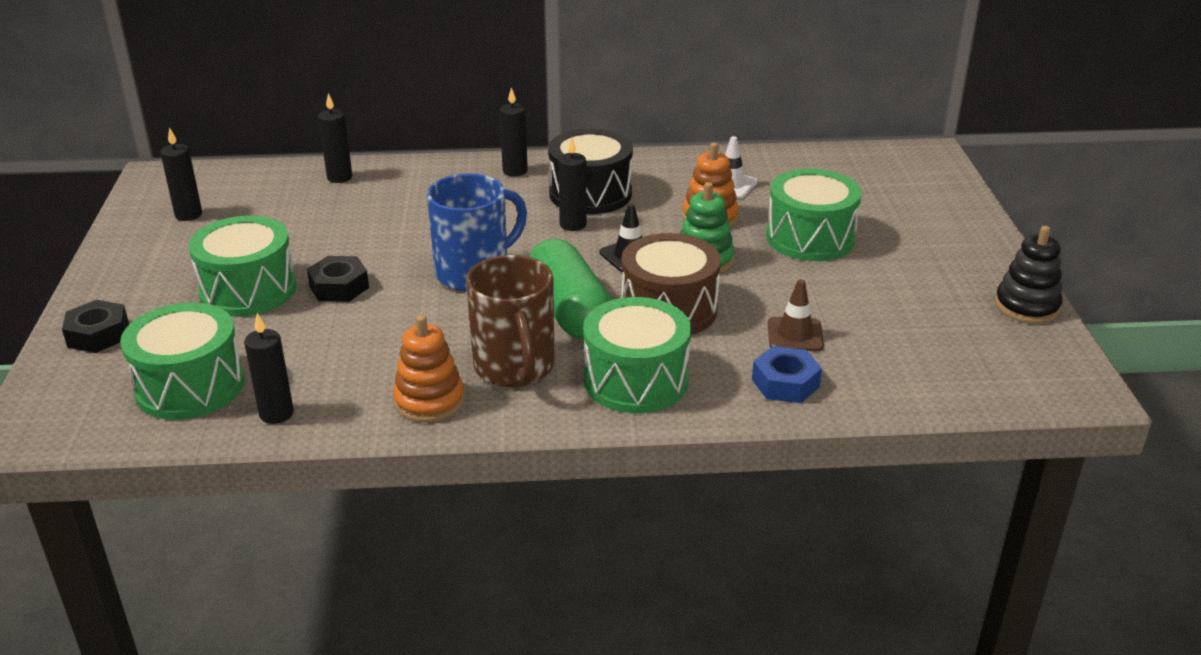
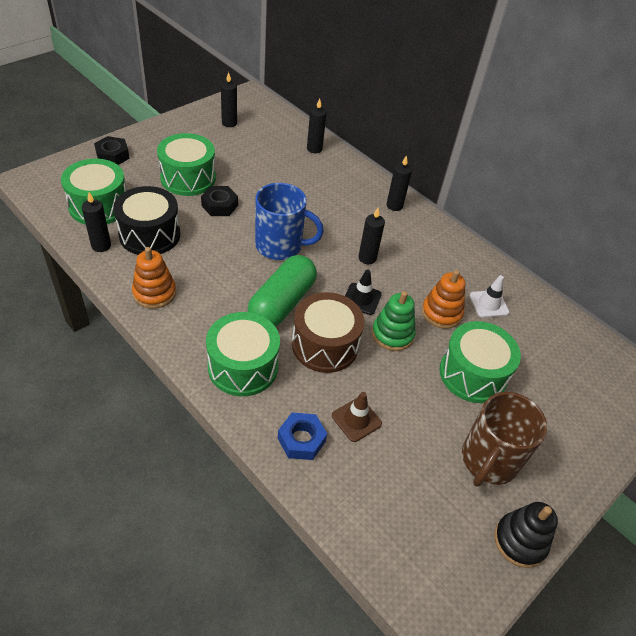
camera: 45 degrees right, 15 degrees up
brown mug [466,255,554,387] -> brown mug moved to [462,392,547,487]
black drum [548,129,633,214] -> black drum moved to [113,186,180,255]

